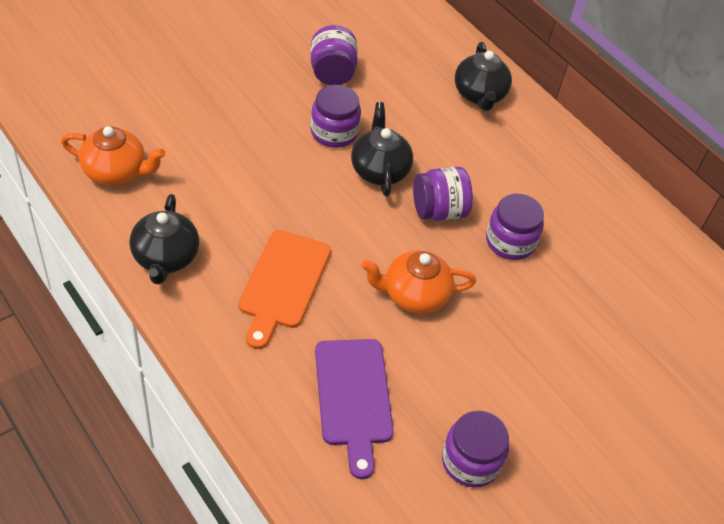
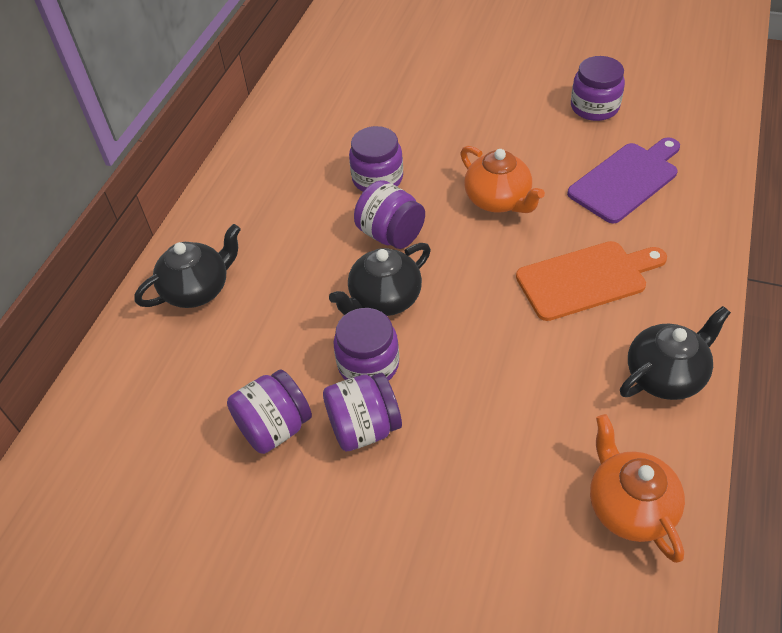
camera: 115 degrees left, 0 degrees up
none -> purple jar [323,373,402,451]

